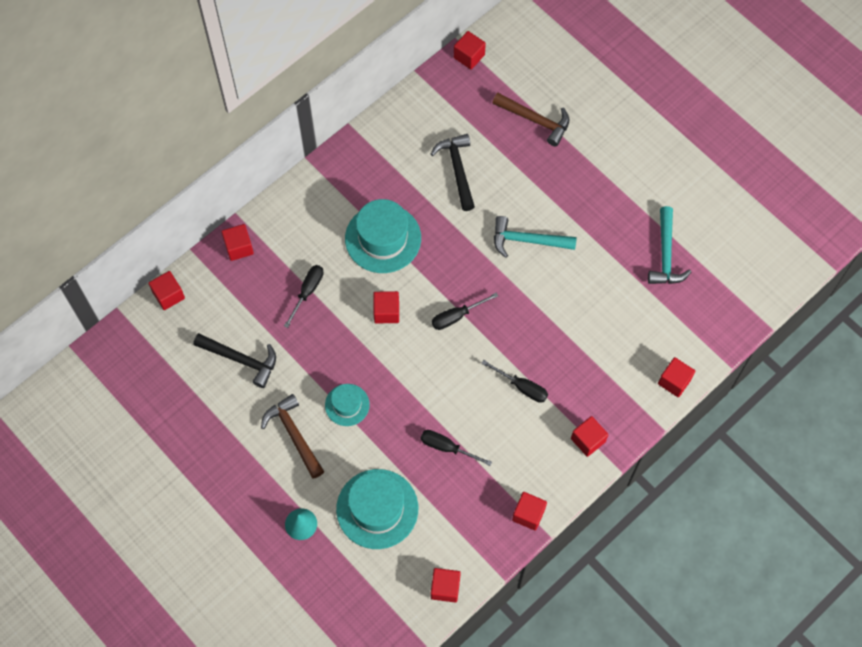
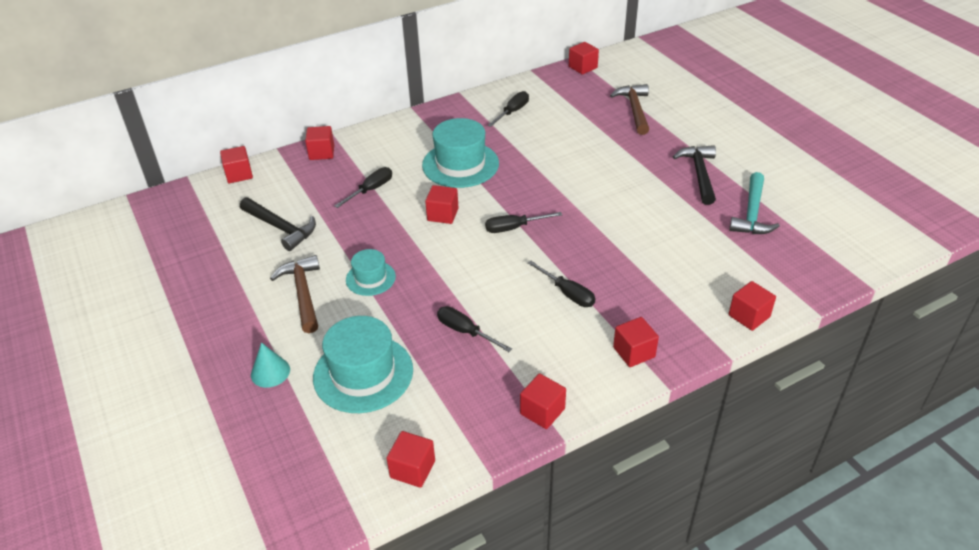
camera: 15 degrees right, 25 degrees down
black hammer [431,134,475,211] -> black hammer moved to [673,145,716,205]
brown hammer [492,93,569,147] -> brown hammer turned 135 degrees counterclockwise [610,84,649,135]
turquoise hammer [494,216,577,258] -> none
none -> black screwdriver [488,91,529,127]

